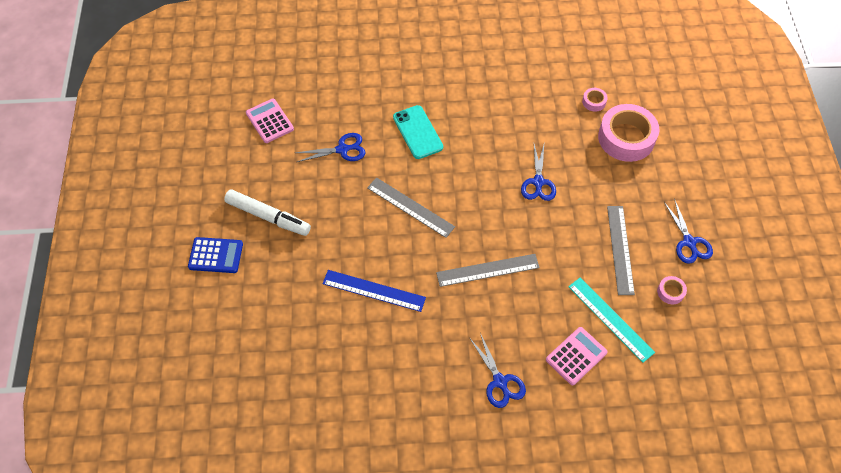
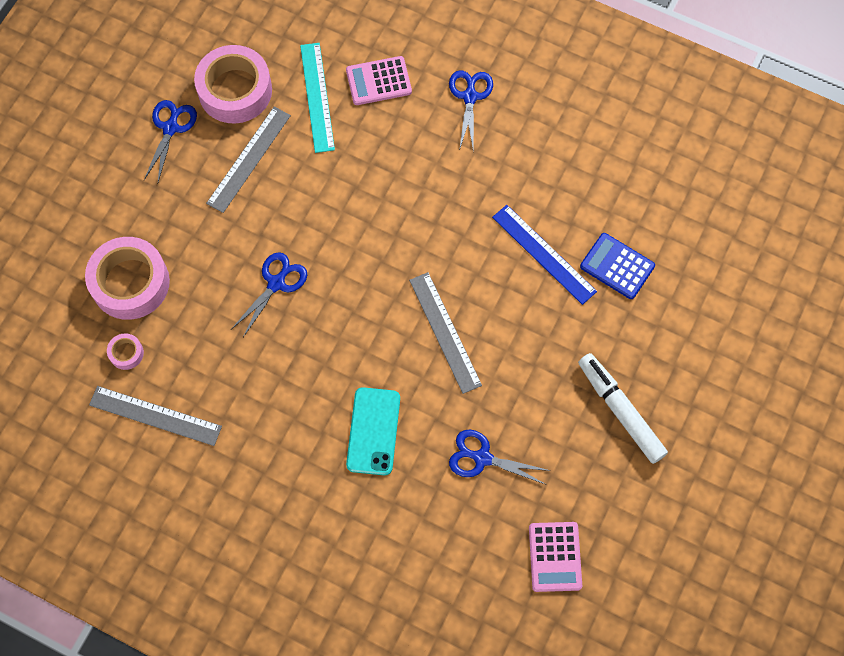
camera: 150 degrees left, 10 degrees up
blue calculator [188,237,243,273] -> blue calculator moved to [580,233,655,299]
grey ruler [436,254,540,287] -> grey ruler moved to [89,386,222,446]
pink tape [657,276,687,305] -> pink tape [194,45,272,123], size x2.32

